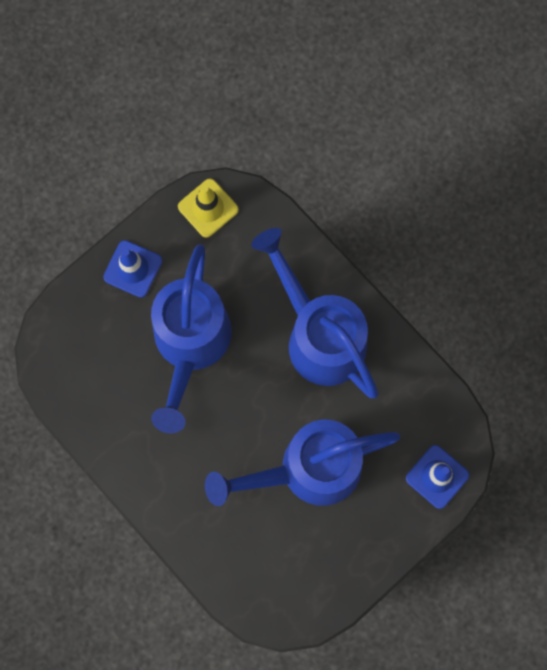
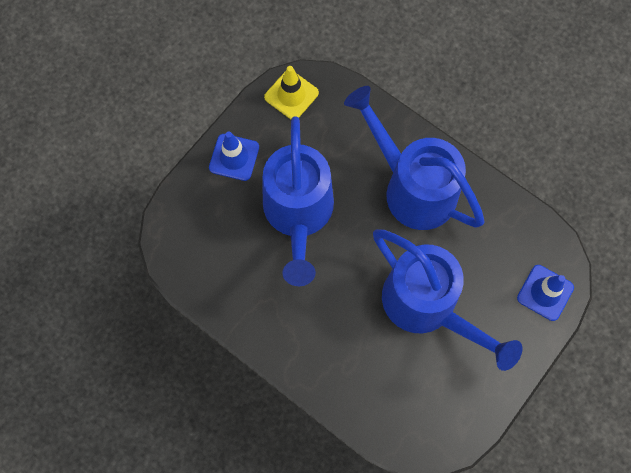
camera: 10 degrees left, 5 degrees down
blue watering can [205,419,400,506] -> blue watering can turned 105 degrees counterclockwise [373,229,522,371]

